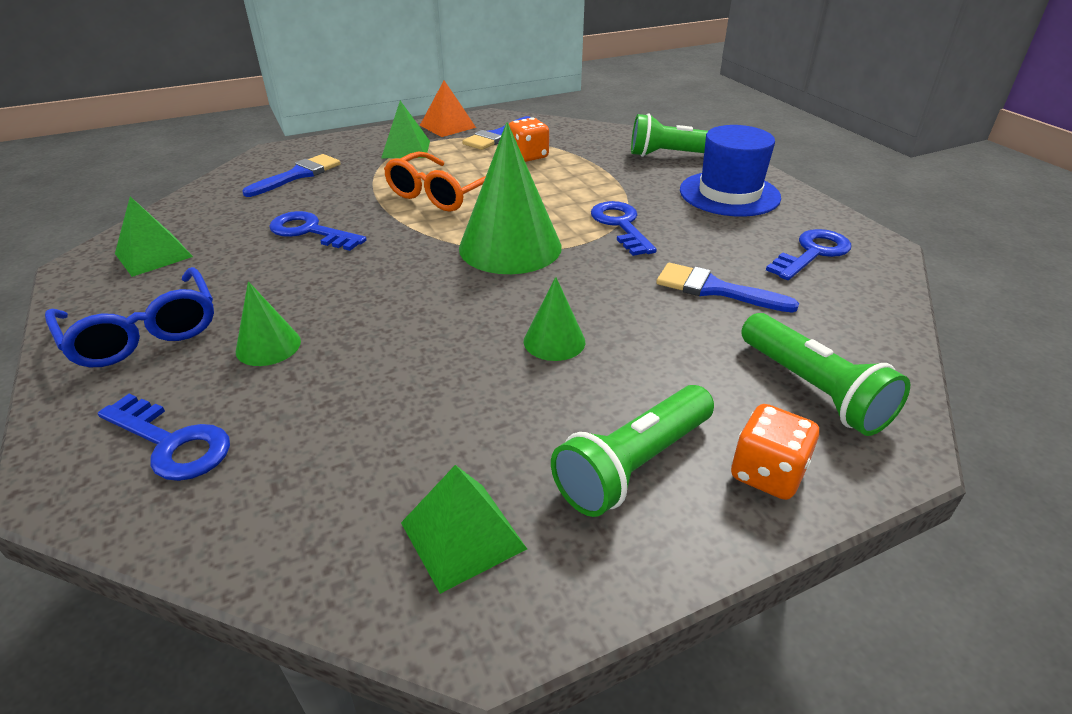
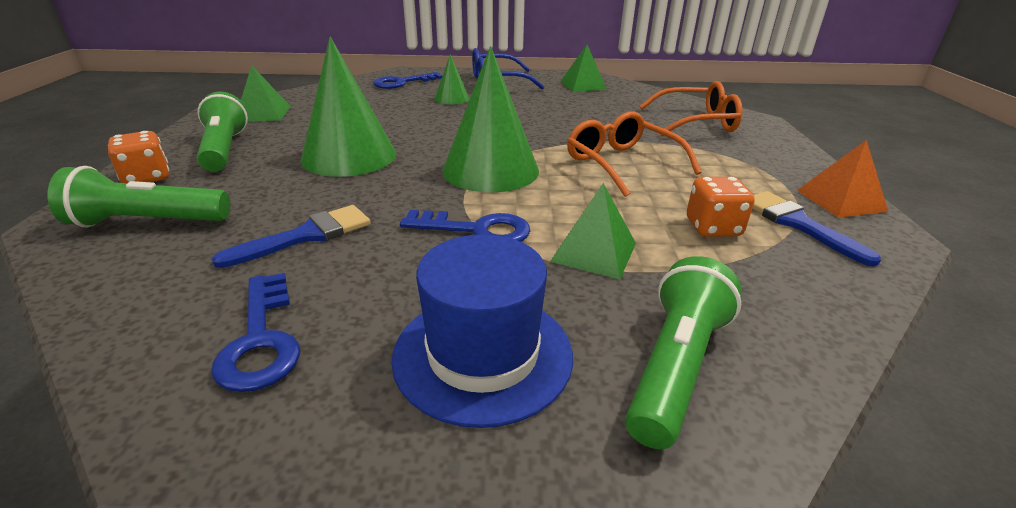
camera: 115 degrees right, 5 degrees down
blue brush [242,154,341,197] -> orange glasses [640,81,743,136]
blue key [269,211,367,251] -> none
green pyramid [381,101,430,158] -> green pyramid moved to [550,183,636,279]
green cone [524,277,585,361] -> green cone [301,37,396,177], size x2.02

